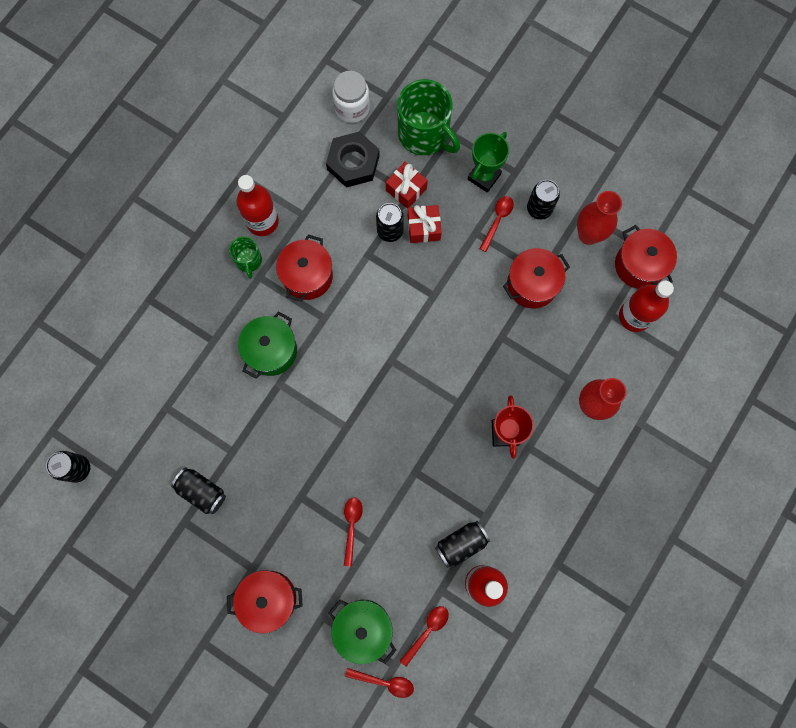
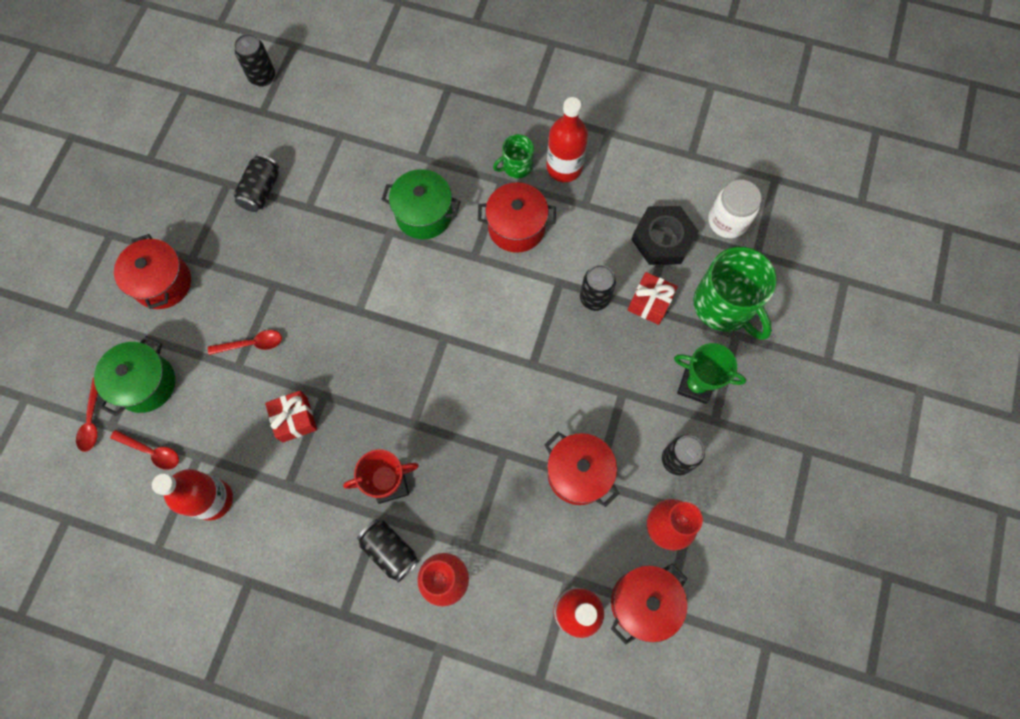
camera: 75 degrees right, 5 degrees down
green mug [397,79,460,155] -> green mug turned 60 degrees counterclockwise [694,247,777,340]
red gift [408,205,442,243] -> red gift moved to [265,391,317,442]
black can [435,521,490,568] -> black can moved to [357,519,419,582]
red spoon [479,196,514,252] -> none

